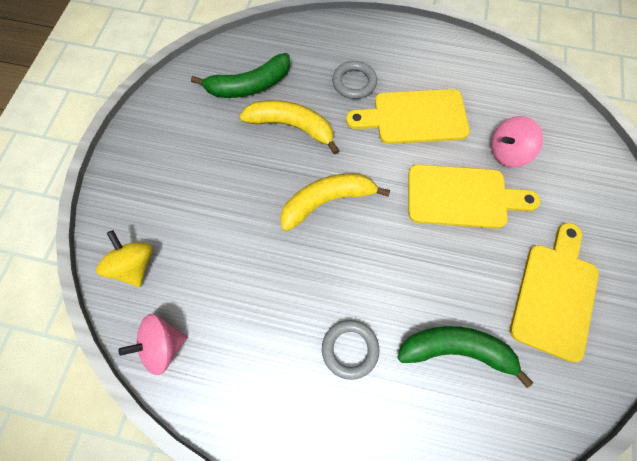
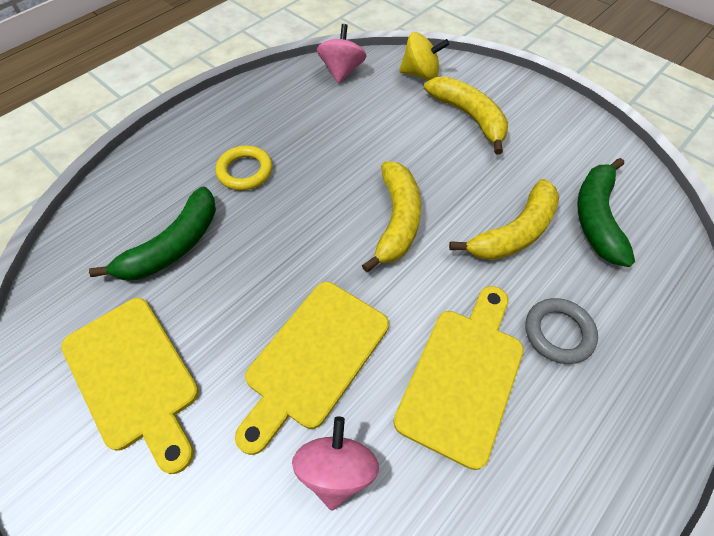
camera: 120 degrees right, 10 degrees down
grey ring [322,320,380,380] -> yellow ring [216,146,272,190]
none -> yellow banana [424,76,508,155]

